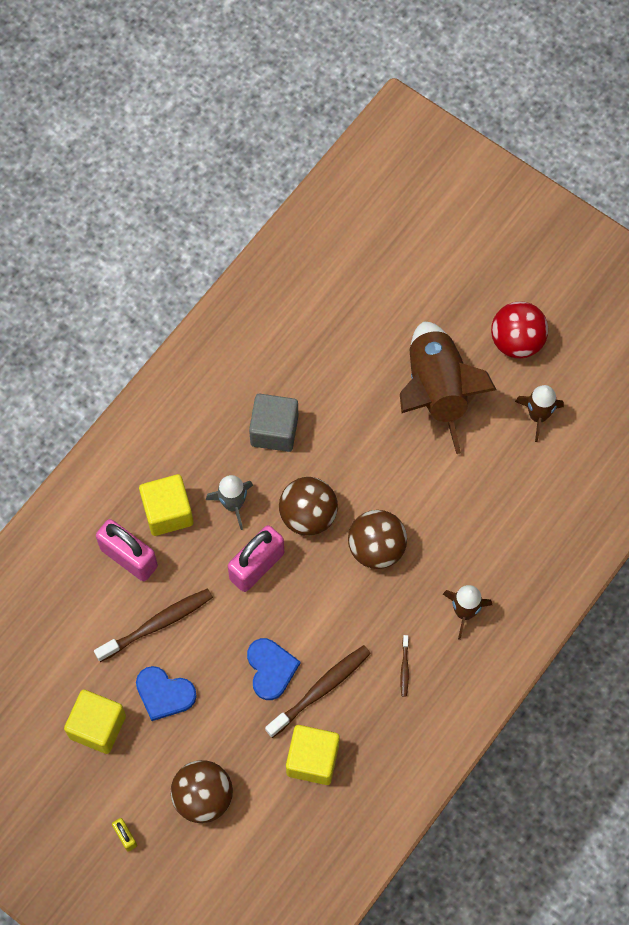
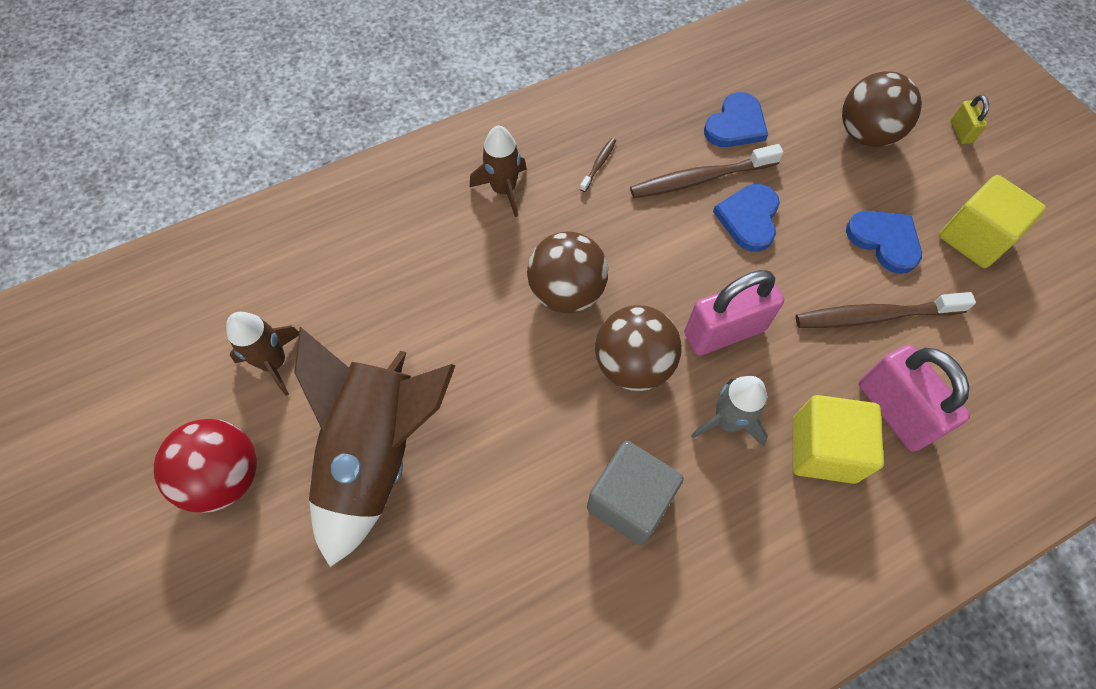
camera: 155 degrees left, 5 degrees down
yellow cube [286,725,340,785] -> blue heart [704,92,768,147]

